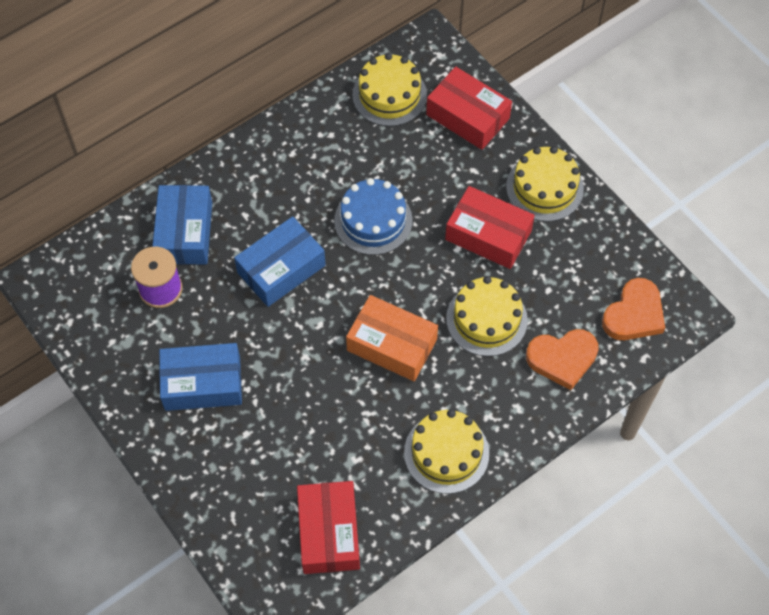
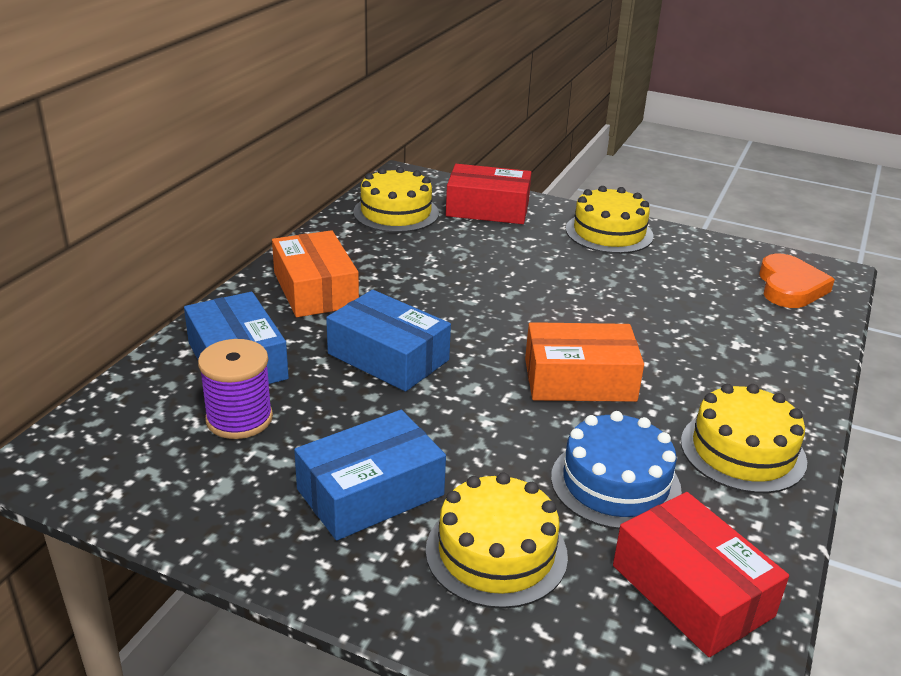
camera: 30 degrees left, 30 degrees down
blue box [234,216,326,307] -> blue box turned 75 degrees counterclockwise [326,290,451,392]
blue cake [334,178,413,255] -> blue cake moved to [551,411,682,529]
red box [445,186,535,269] -> none
yellow cake [446,276,528,356] -> yellow cake moved to [426,473,568,609]
orange heart [526,329,599,390] -> none
none -> orange box [272,230,359,317]

